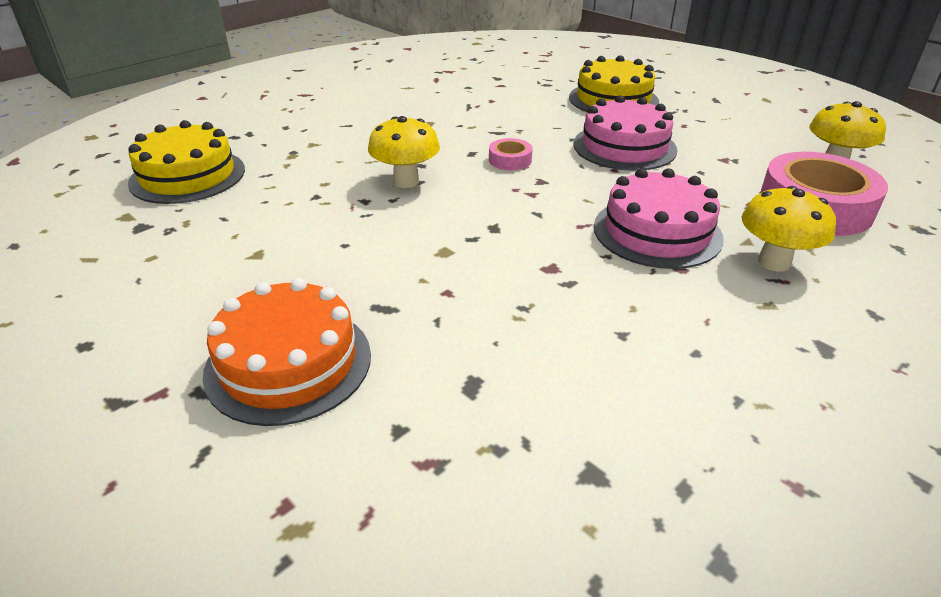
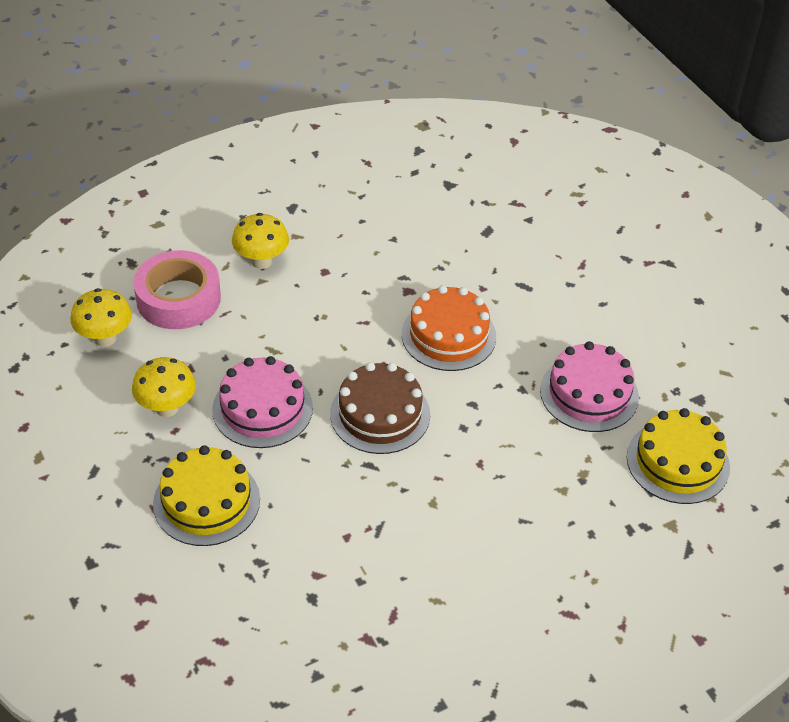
camera: 165 degrees left, 10 degrees up
orange cake [203,278,371,426] -> orange cake moved to [401,285,496,371]
yellow mushroom [368,116,440,188] -> yellow mushroom moved to [132,357,196,417]
pink tape [489,138,533,170] -> brown cake [330,362,430,454]
pink cake [594,168,724,269] -> pink cake moved to [540,342,639,432]

